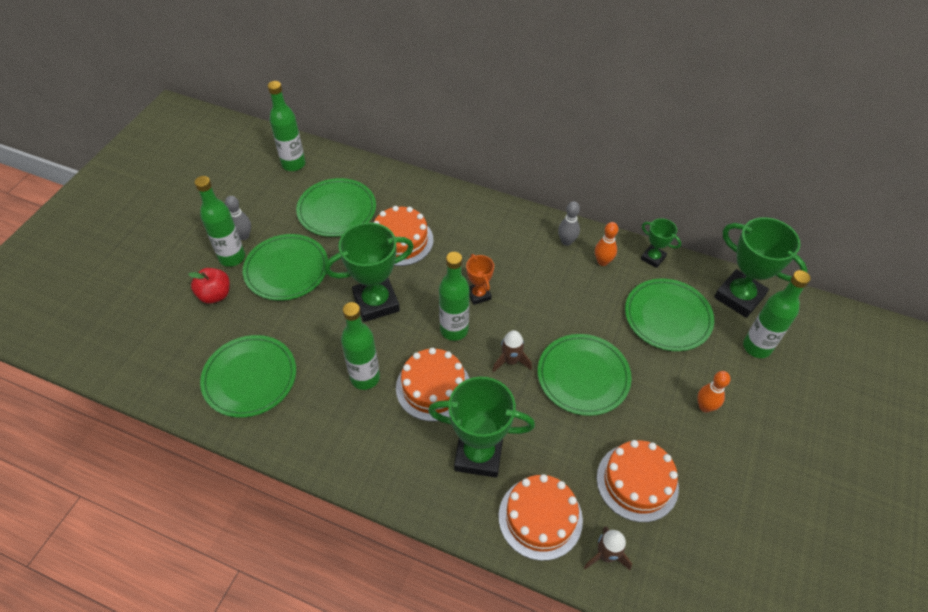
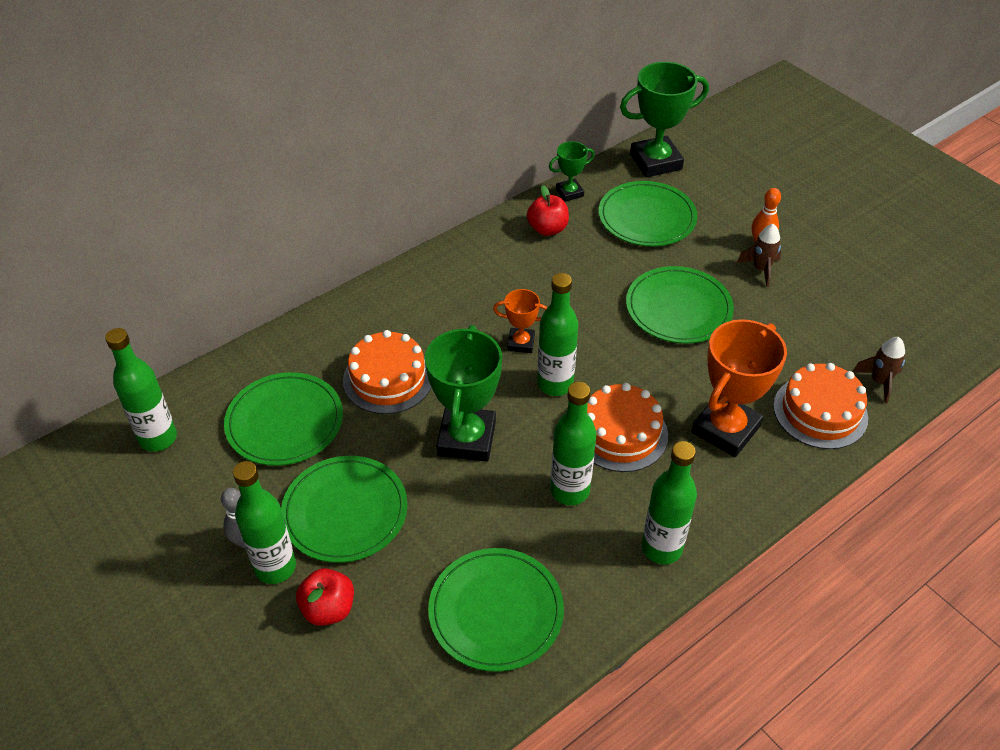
camera: 60 degrees left, 5 degrees down
green trophy [428,377,535,478] -> orange trophy [691,319,787,457]
brown rocket [492,330,532,373] -> brown rocket moved to [737,224,781,287]
grey bowling pin [558,201,580,246] -> none
orange bowling pin [595,222,618,266] -> red apple [527,185,569,236]
orange cake [597,440,679,522] -> none
green bottle [743,270,811,358] -> green bottle moved to [642,441,697,564]

